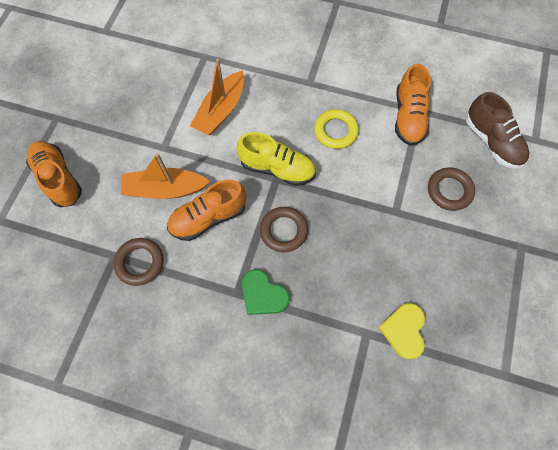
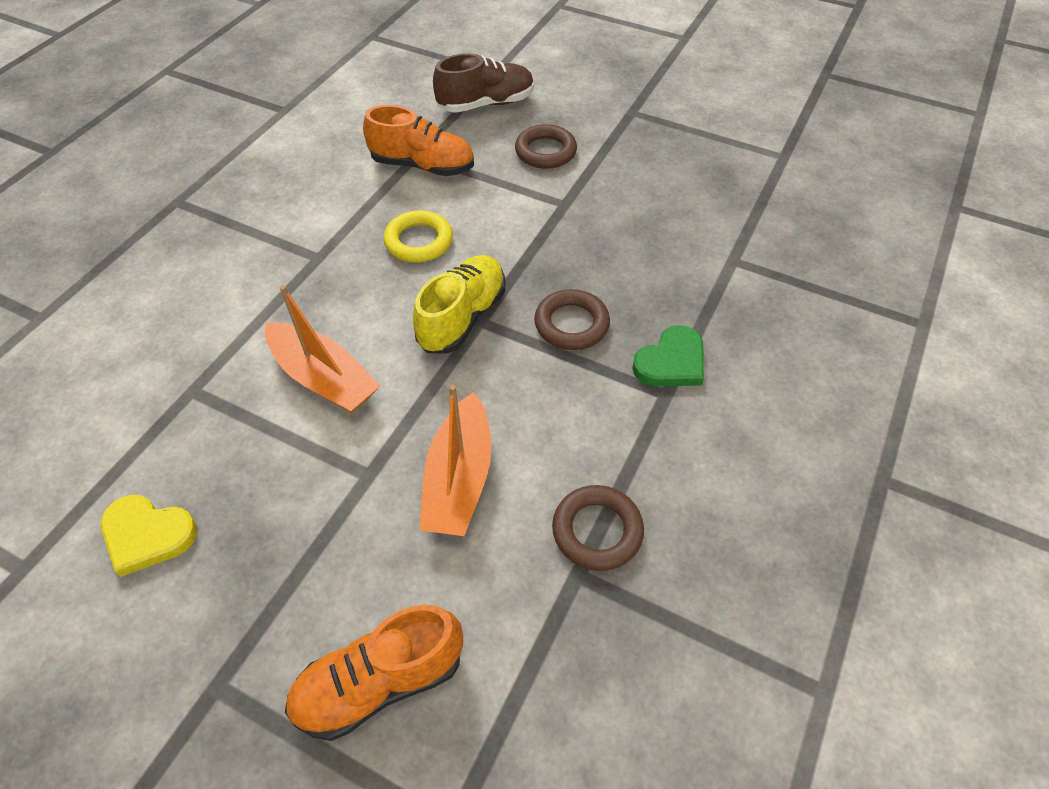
camera: 80 degrees left, 15 degrees down
orange shoe [167,179,246,241] -> none
yellow heart [378,303,425,359] -> yellow heart moved to [101,495,197,577]

